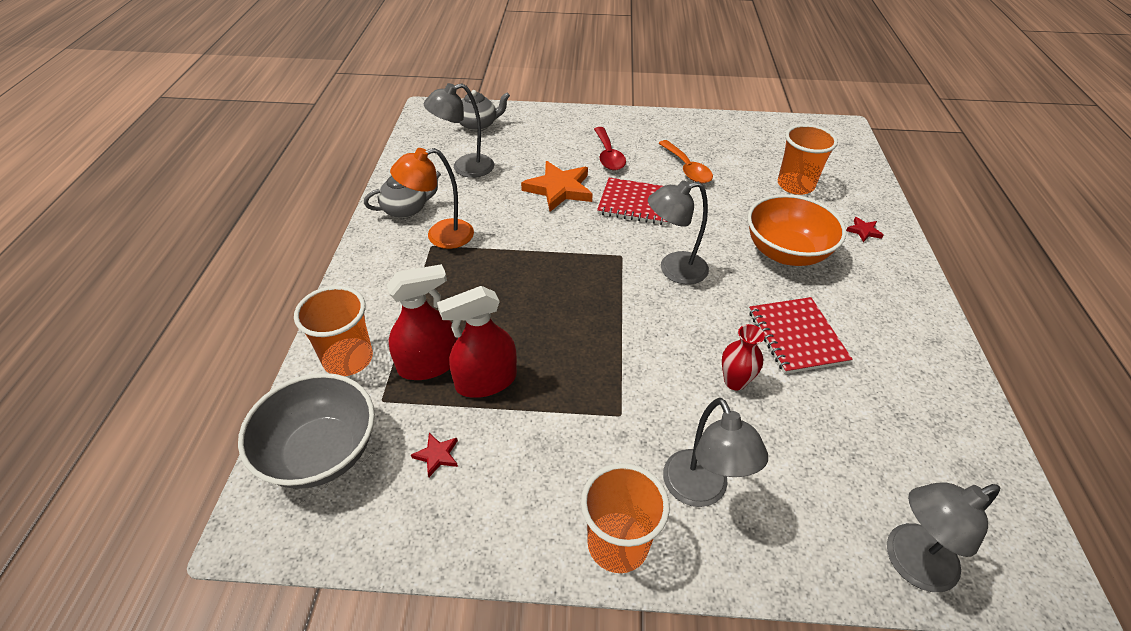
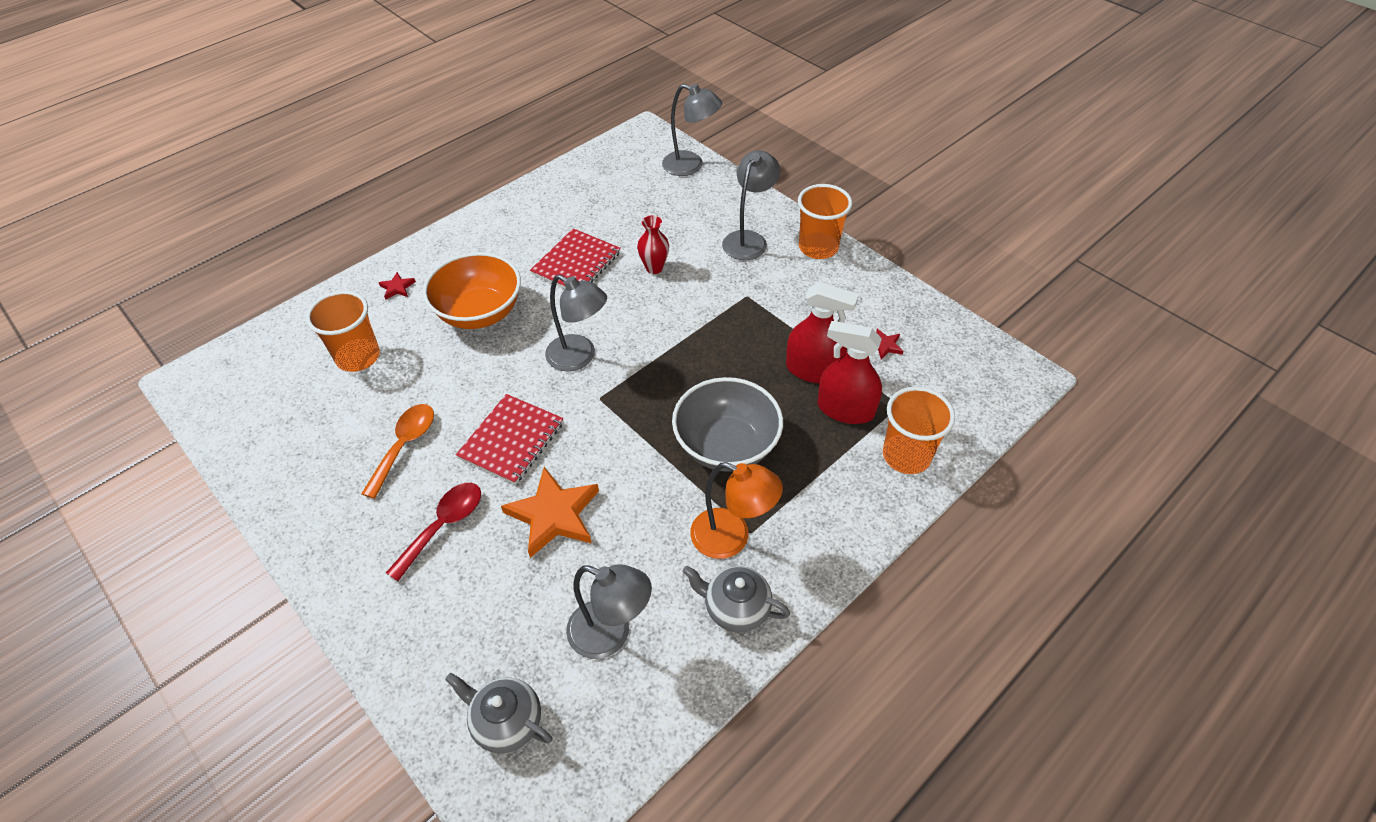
camera: 135 degrees left, 5 degrees up
grey bowl [238,373,375,489] -> grey bowl moved to [672,377,783,472]
red notebook [597,178,668,225] -> red notebook turned 60 degrees clockwise [456,394,563,485]

